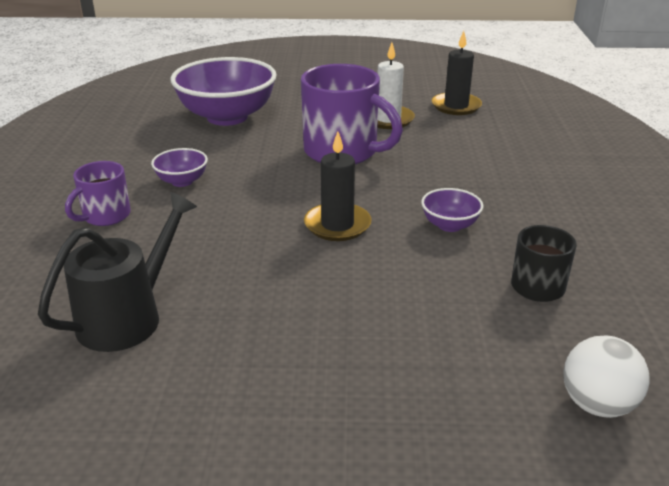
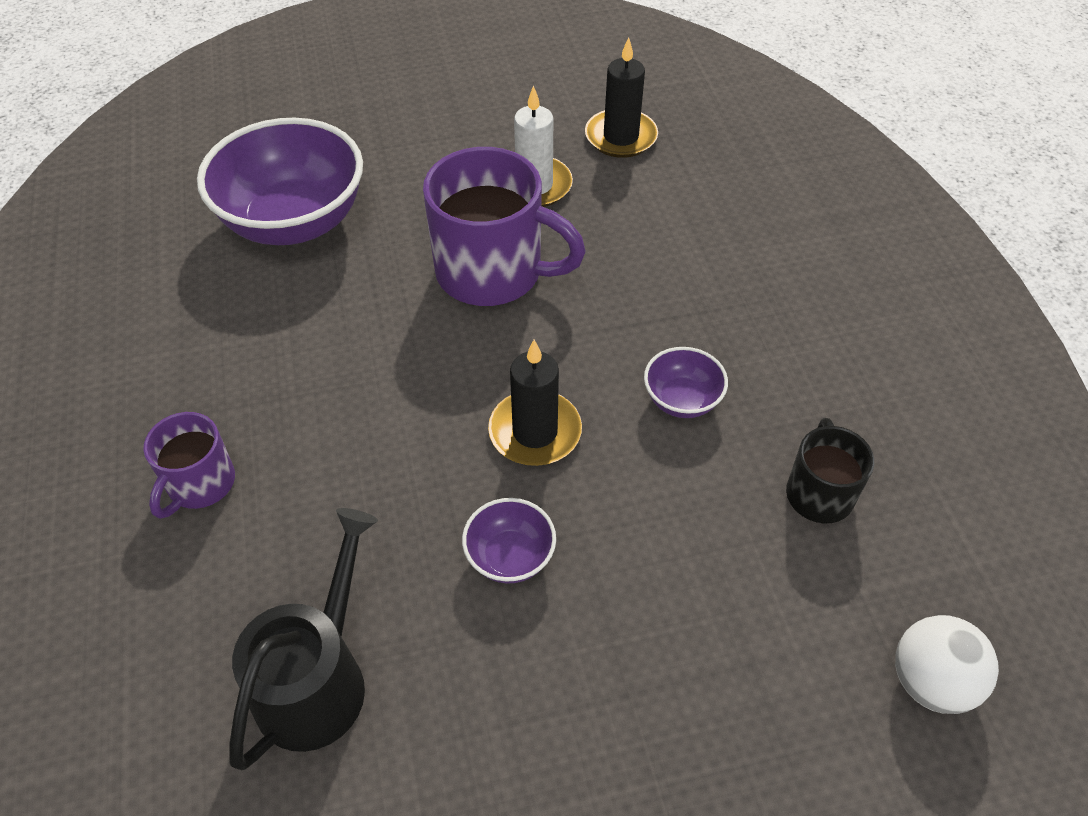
camera: 15 degrees left, 20 degrees up
purple bowl [151,148,208,187] -> purple bowl moved to [462,498,556,583]

